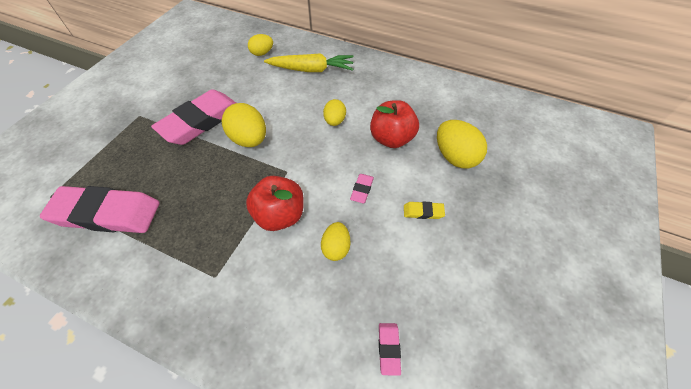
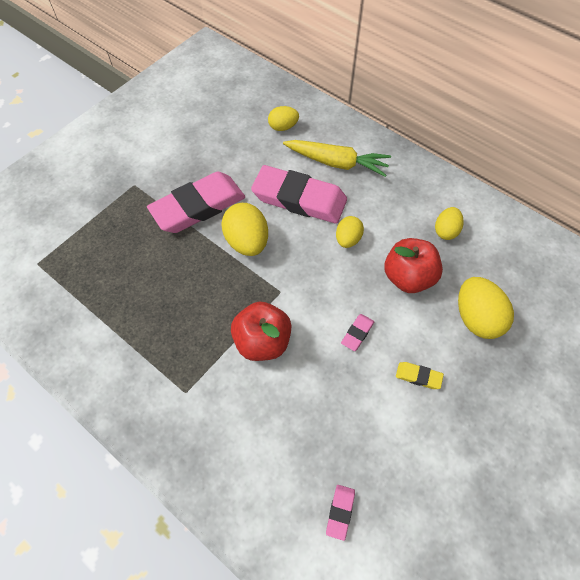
camera: 15 degrees right, 5 degrees up
pink eraser [40,186,160,233] -> pink eraser moved to [251,165,347,224]
yellow egg [321,222,350,261] -> yellow egg moved to [435,207,464,240]

